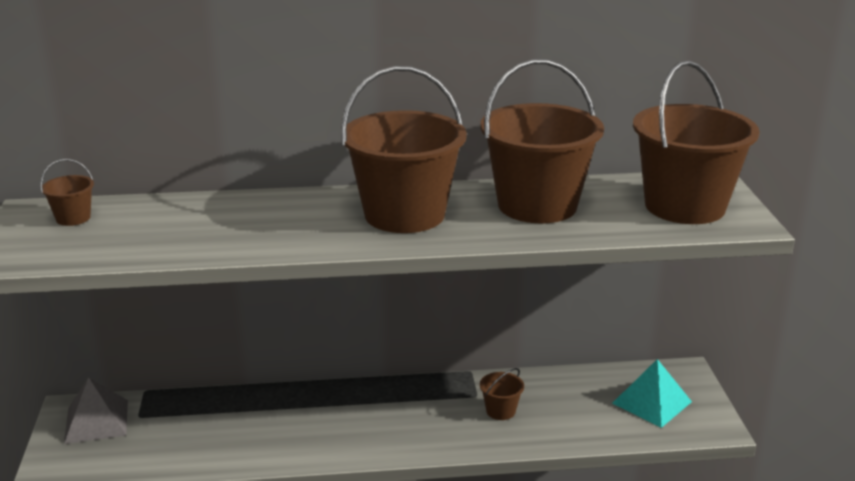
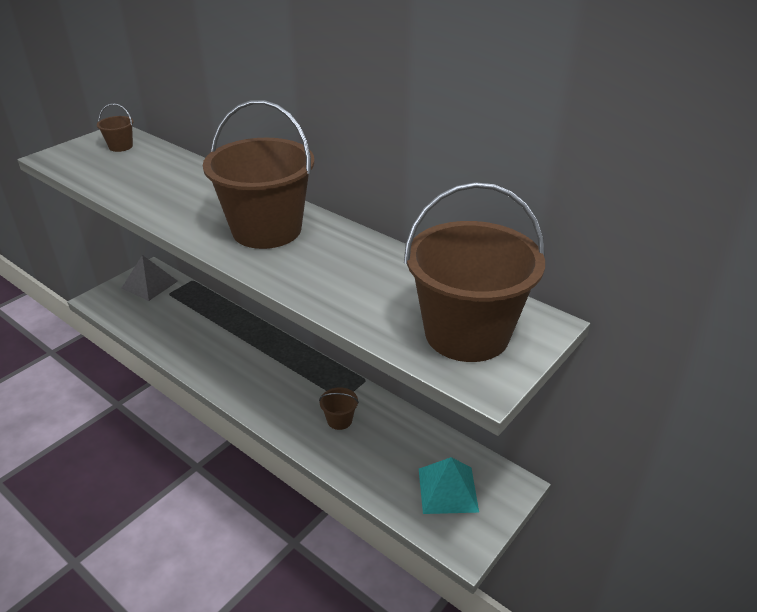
camera: 45 degrees right, 10 degrees up
brown bucket [481,59,604,223] -> none

